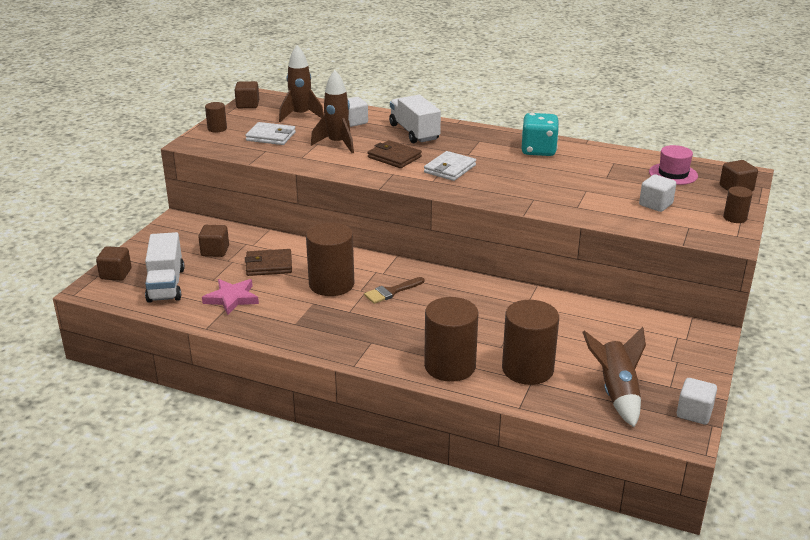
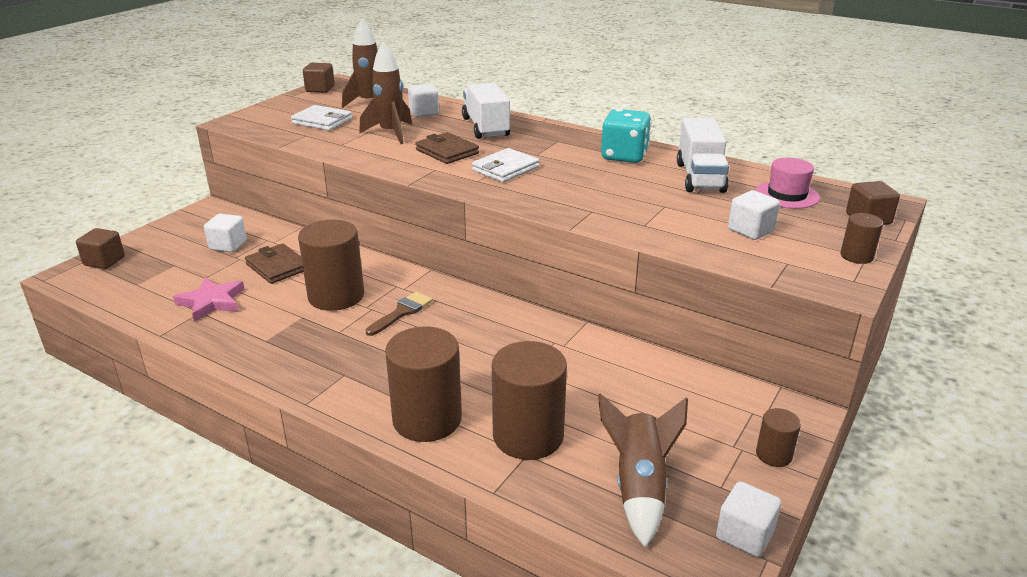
camera: 10 degrees right, 0 degrees up
white truck [145,232,184,303] -> white truck moved to [677,118,729,193]
brown cube [198,225,229,257] -> white cube [204,214,247,252]
brown cylinder [205,102,227,133] -> brown cylinder moved to [756,408,801,467]
brown wallet [245,249,292,276] -> brown wallet turned 45 degrees clockwise [245,243,303,284]
brown brush [364,277,424,304] -> brown brush turned 150 degrees clockwise [366,291,433,336]

